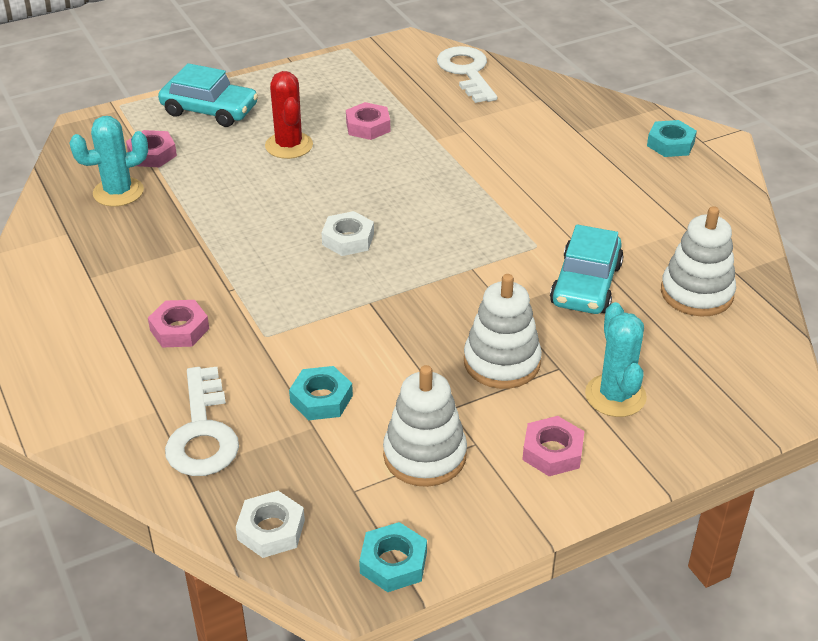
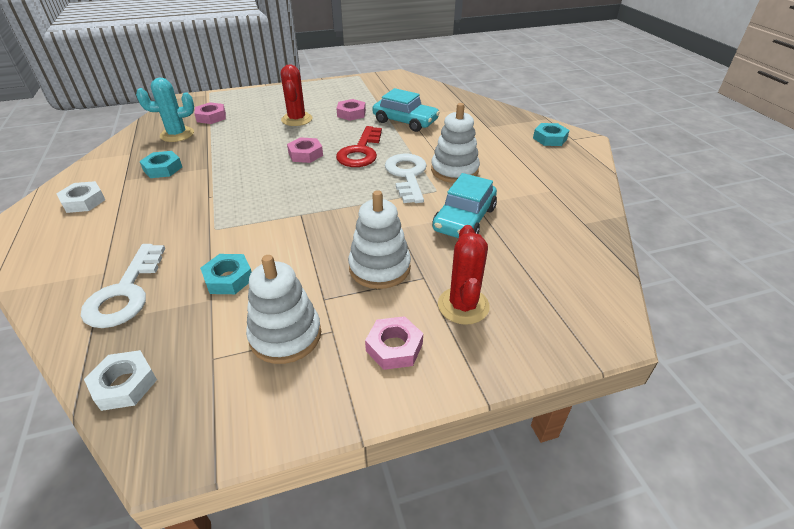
camera: 10 degrees right, 0 degrees up
pink nut [148,300,209,347] -> pink nut moved to [287,137,323,163]
turquoise car [158,63,258,127] -> turquoise car moved to [372,88,440,132]
white nut [321,211,374,256] -> white nut moved to [56,181,105,213]
turquoise nut [359,522,427,592] -> turquoise nut moved to [140,151,182,178]
white key [437,46,497,103] -> white key moved to [385,154,427,203]
turquoise cactus [585,302,647,417] -> red cactus [438,225,490,325]
white stacking toy [661,206,736,317] -> white stacking toy moved to [431,103,480,183]
none -> red key [336,126,382,167]

